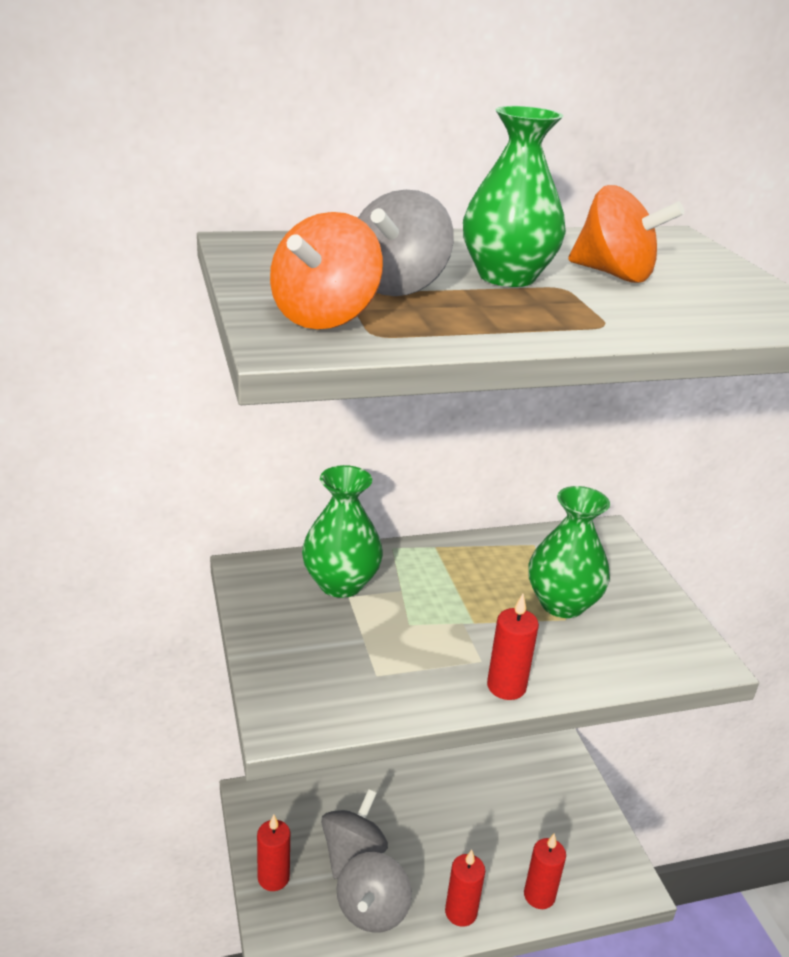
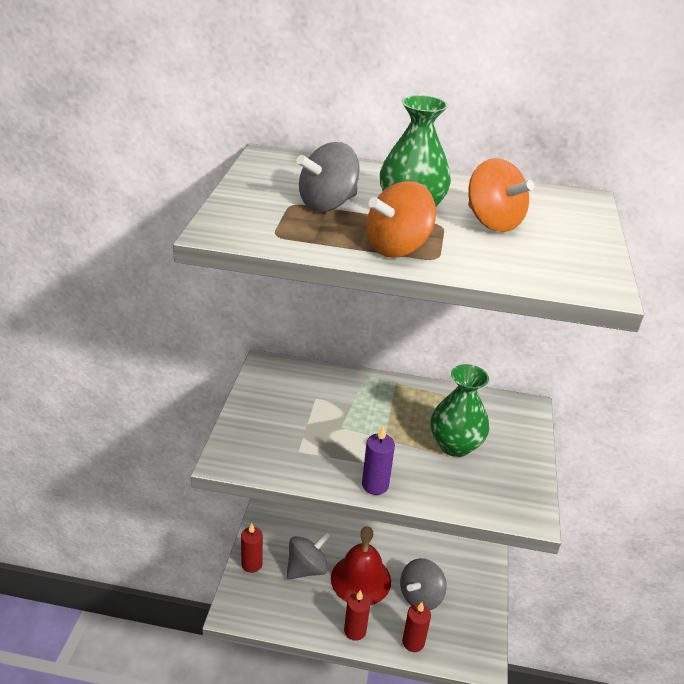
camera: 25 degrees right, 5 degrees up
orange spinning top [270,212,383,329] -> orange spinning top moved to [366,181,436,258]
green vase [302,465,383,598] -> none
grey spinning top [337,852,412,933] -> grey spinning top moved to [400,558,447,610]
red candle [487,594,539,700] -> purple candle [362,426,395,495]
none -> red bell [331,526,391,605]

